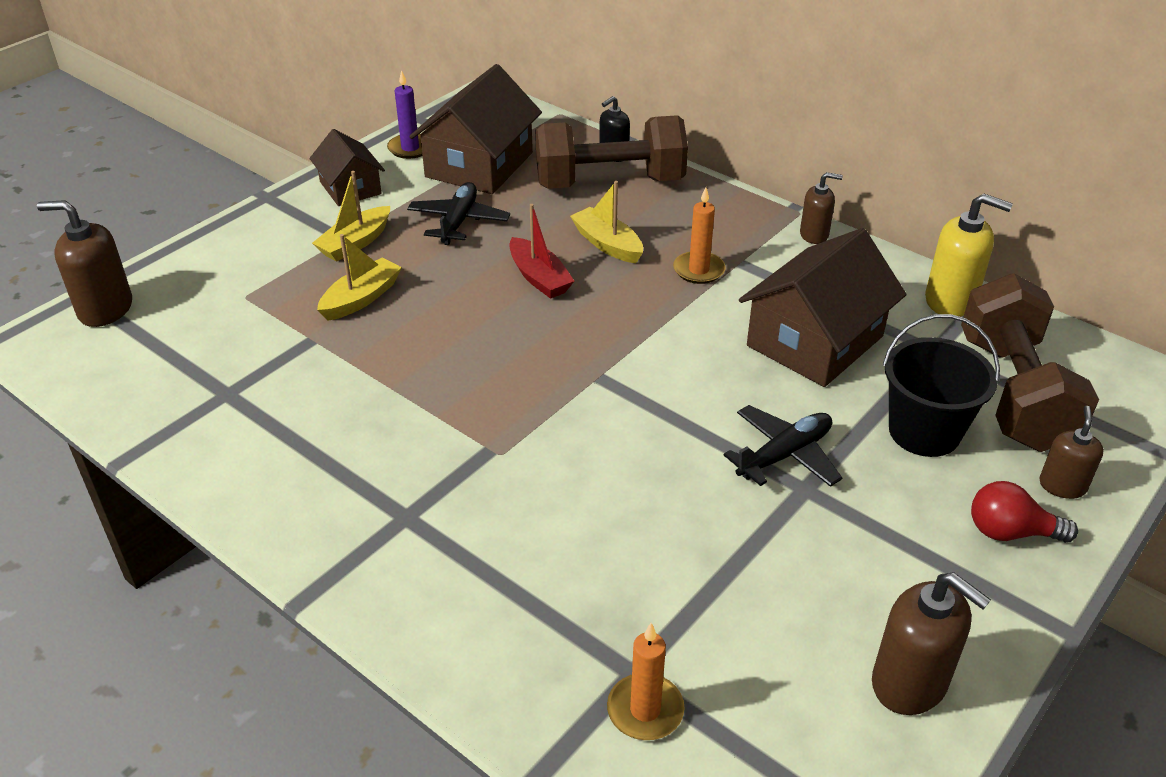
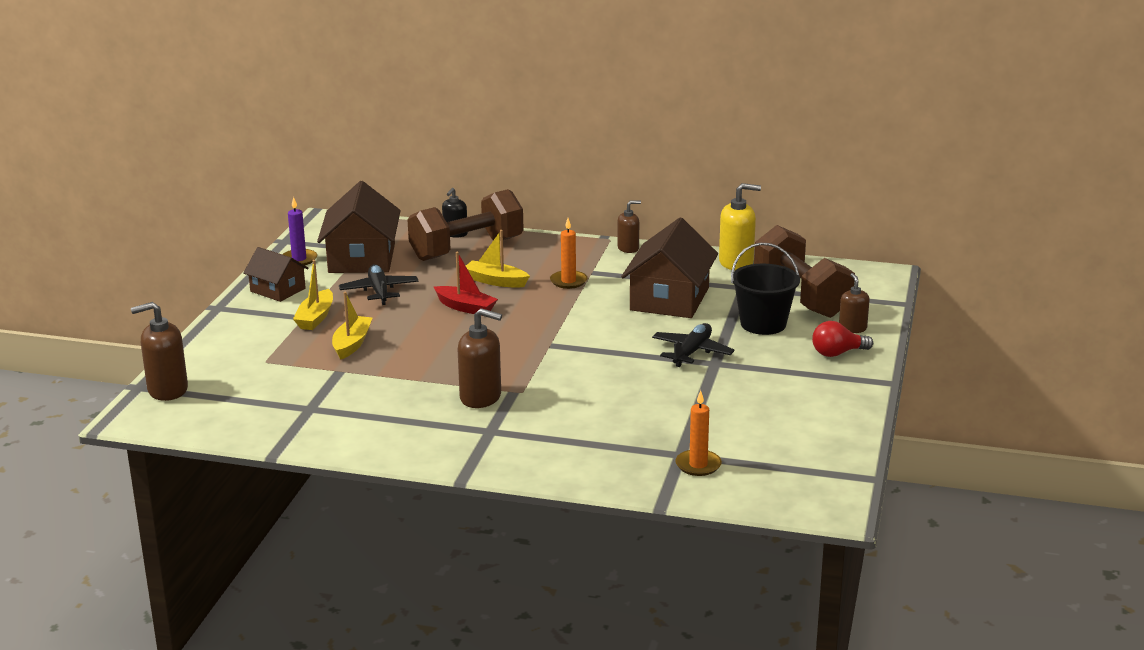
camera: 25 degrees left, 15 degrees down
brown soap dispenser [872,572,991,715] -> brown soap dispenser moved to [458,308,502,408]

